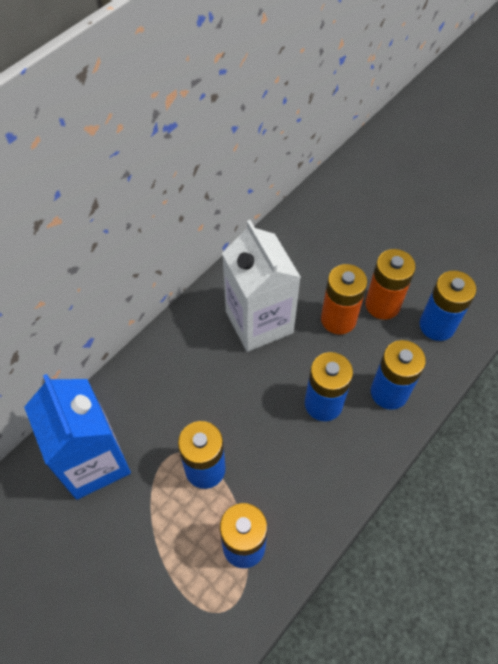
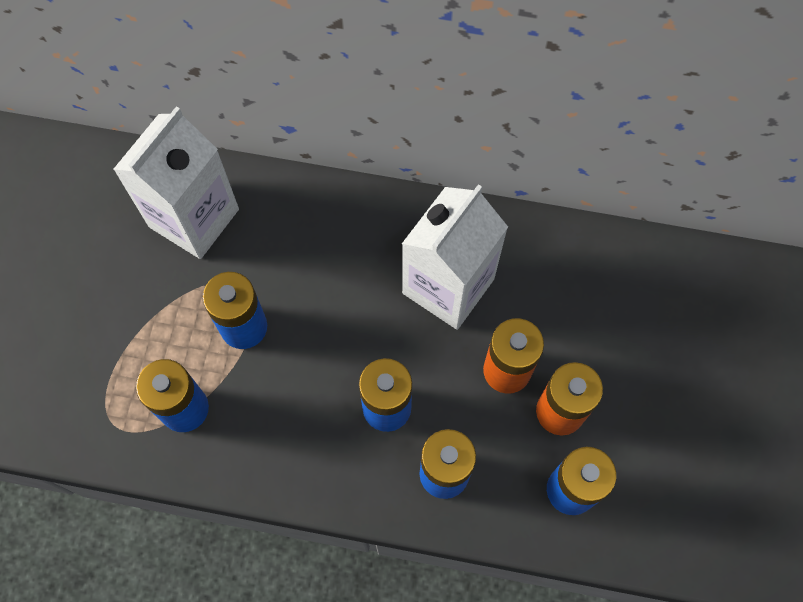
camera: 60 degrees right, 10 degrees up
blue carton [24,374,131,500] -> white carton [113,106,239,259]

